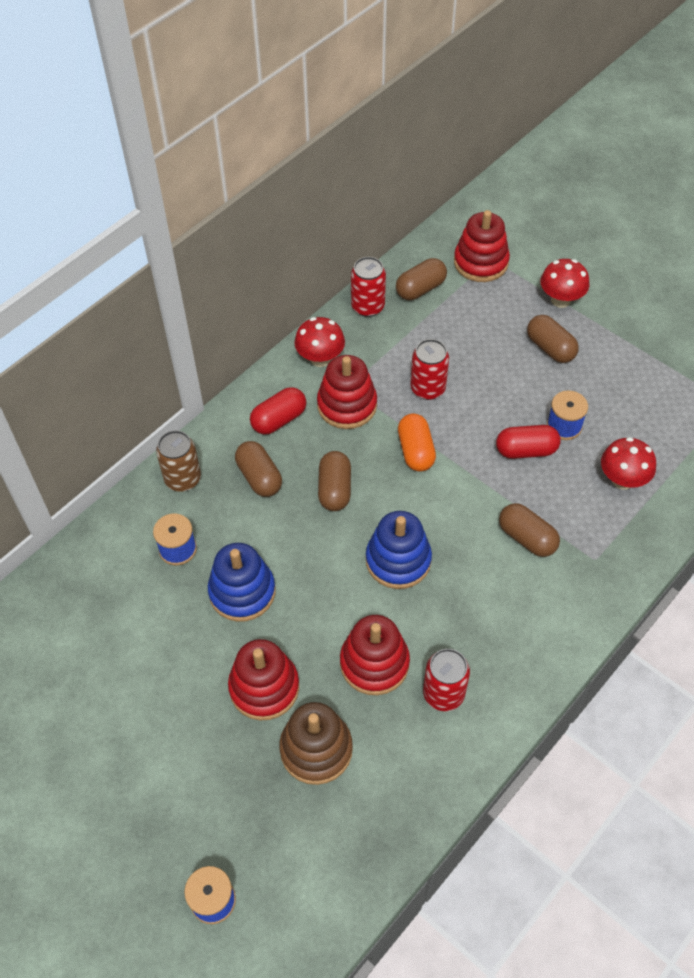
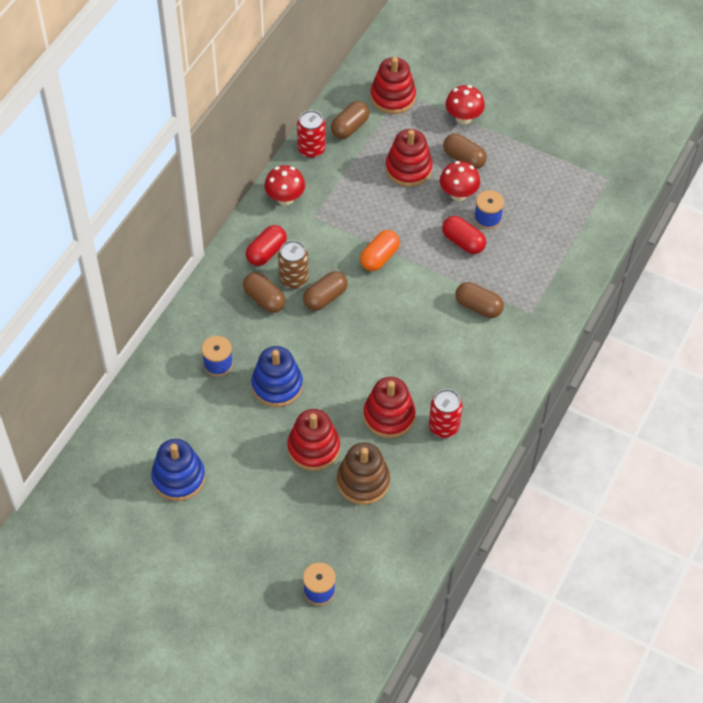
camera: 15 degrees left, 0 degrees up
brown can [156,430,201,492] -> brown can moved to [278,240,308,289]
red stacking toy [317,355,377,429] -> red stacking toy moved to [386,129,433,187]
brown capsule [318,451,351,511] -> brown capsule turned 60 degrees clockwise [303,271,348,311]
blue stacking toy [366,511,432,589] -> blue stacking toy moved to [151,439,205,501]
orange capsule [398,413,436,472] -> orange capsule turned 60 degrees clockwise [360,230,400,271]
red can [410,339,449,400] -> none
red capsule [496,425,561,459] -> red capsule turned 60 degrees clockwise [442,216,486,254]
red mushroom [601,437,656,490] -> red mushroom moved to [440,161,480,201]

